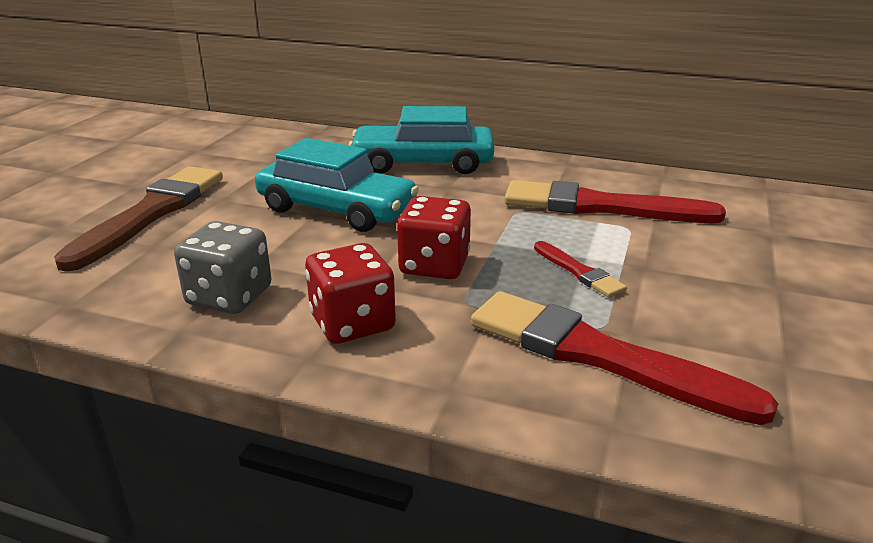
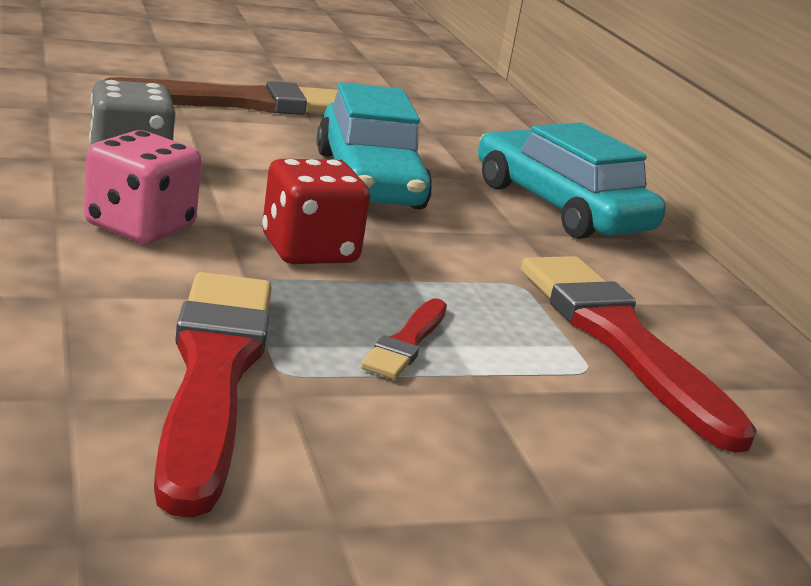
camera: 50 degrees right, 5 degrees down
red dice [305,243,396,344] -> pink dice [84,130,202,244]

